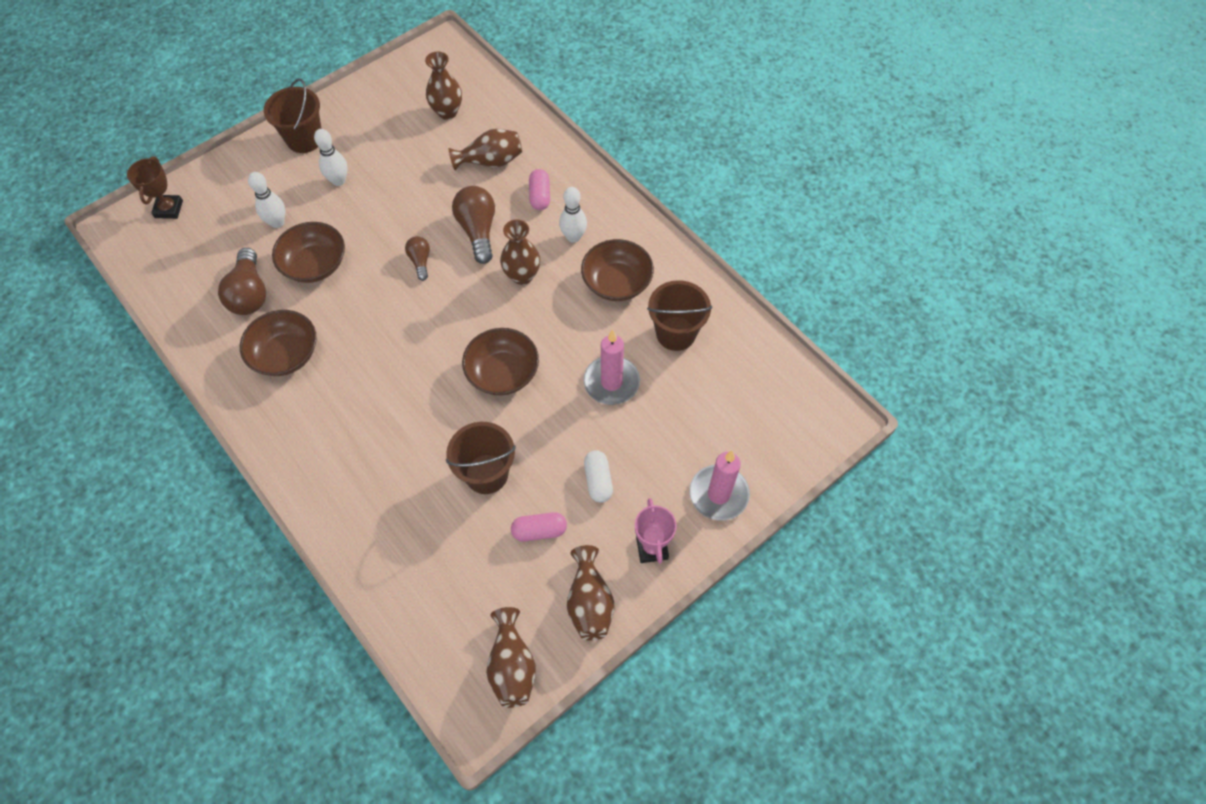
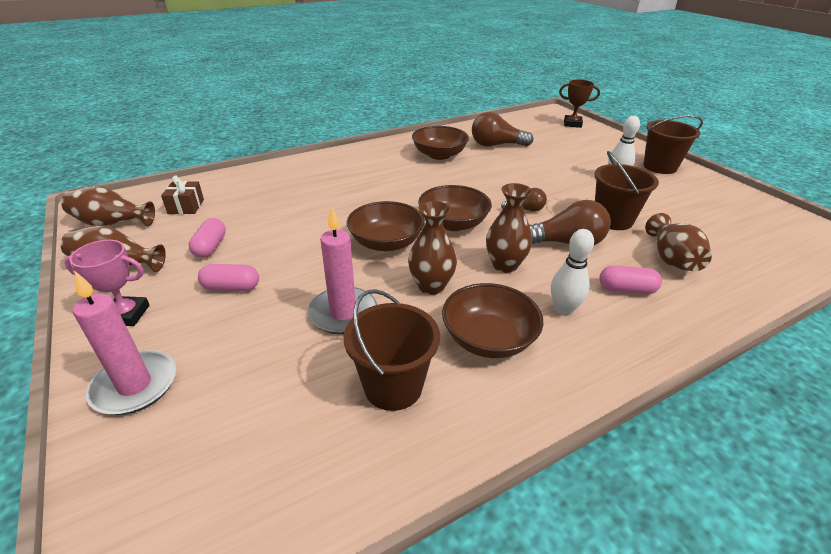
camera: 100 degrees right, 25 degrees down
white bowling pin [248,172,285,228] -> none
brown bowl [272,222,345,283] -> brown bowl moved to [418,185,492,231]
brown vase [425,52,462,120] -> brown vase moved to [408,201,457,295]
brown bucket [446,422,516,494] -> brown bucket moved to [595,151,659,230]
white capsule [584,450,613,503] -> pink capsule [198,264,259,291]
none -> brown gift [161,175,204,214]

